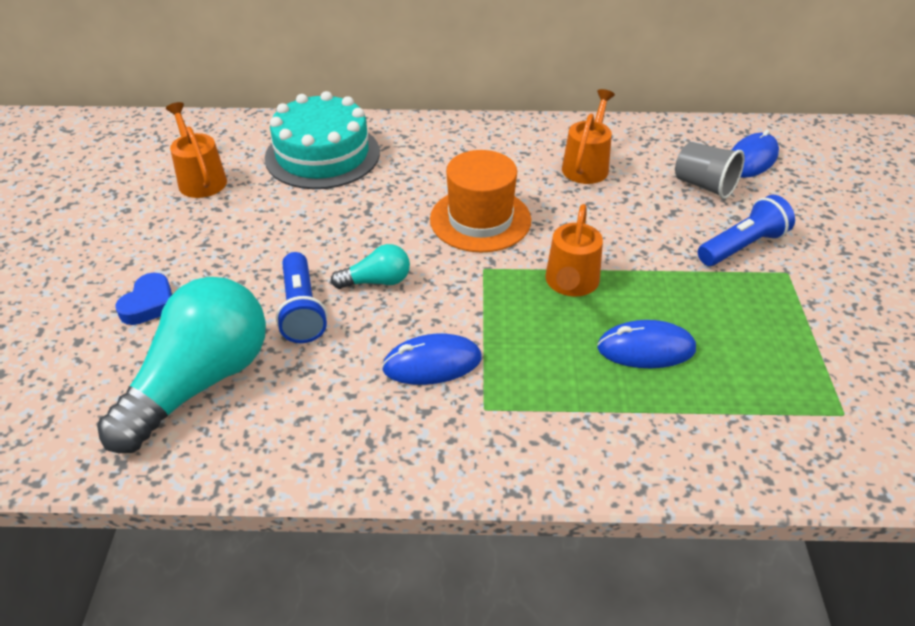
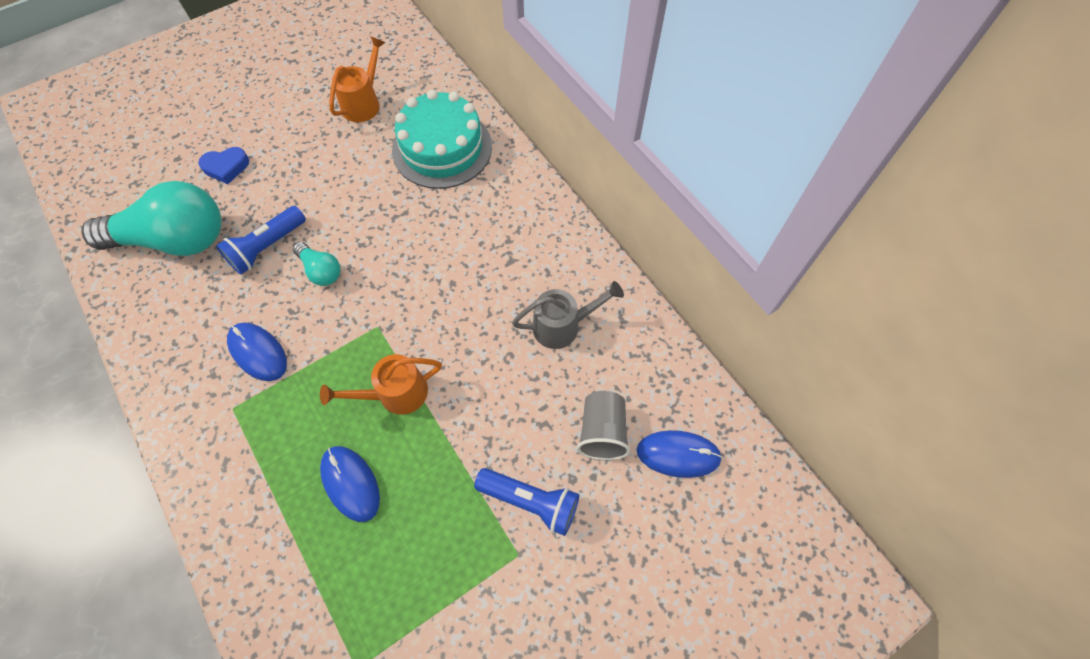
camera: 55 degrees right, 20 degrees up
orange hat [430,150,531,252] -> none
orange watering can [562,89,615,184] -> grey watering can [512,281,624,349]

